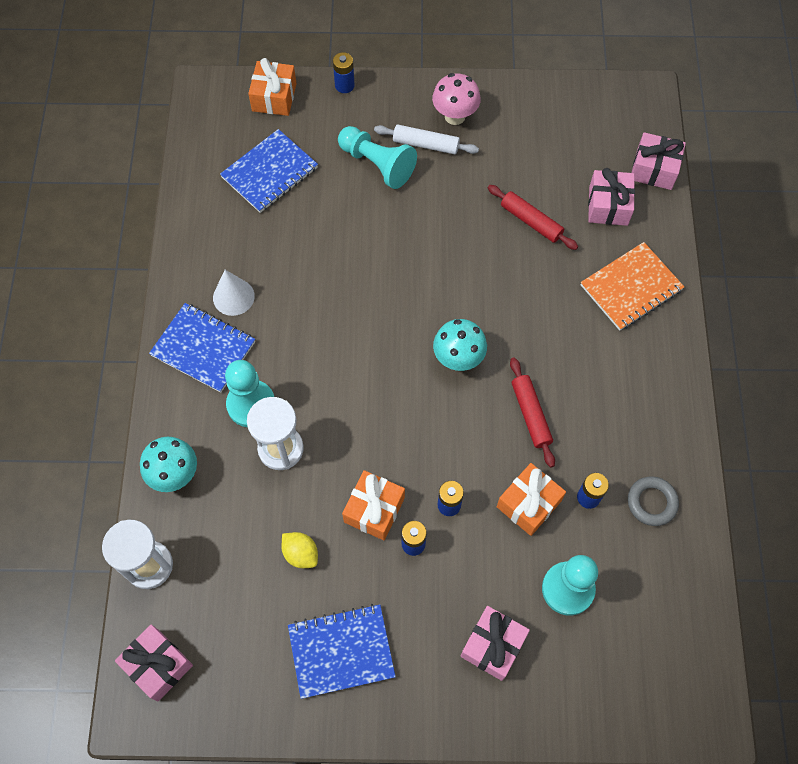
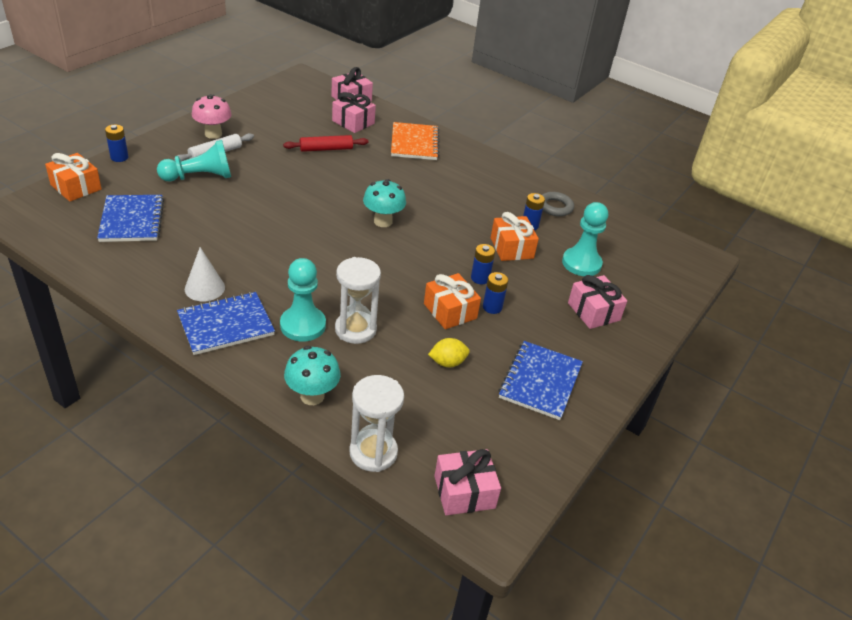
camera: 60 degrees left, 25 degrees down
red rolling pin [510,357,555,468] -> none

